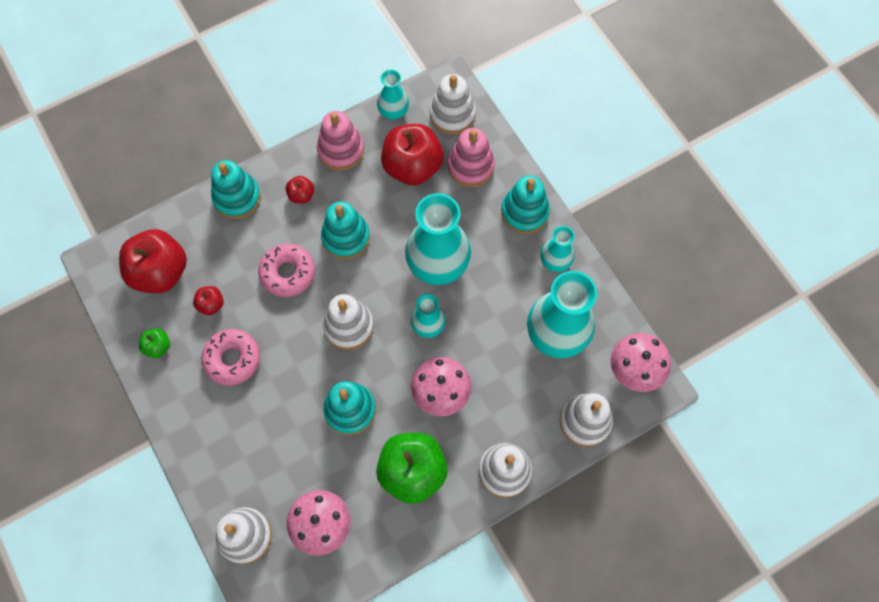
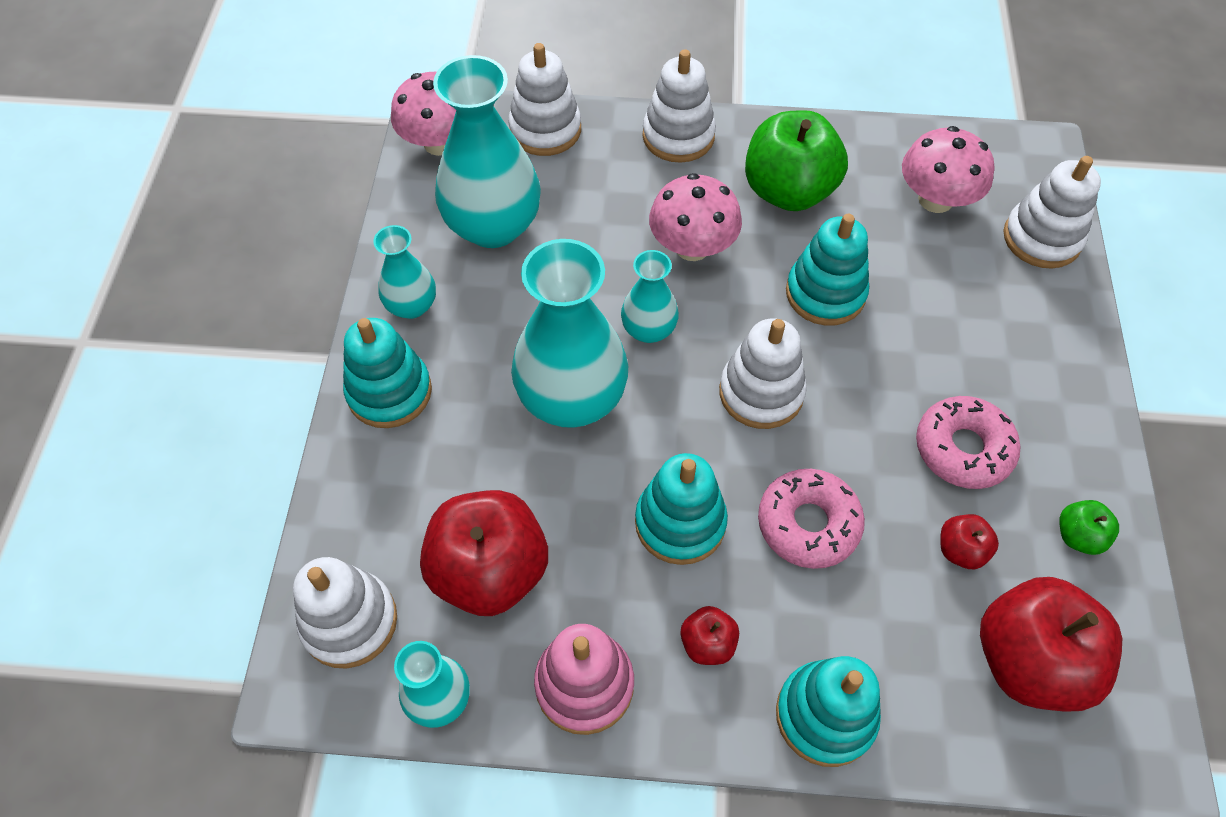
camera: 145 degrees left, 10 degrees down
pink stacking toy [448,128,495,187] -> none

